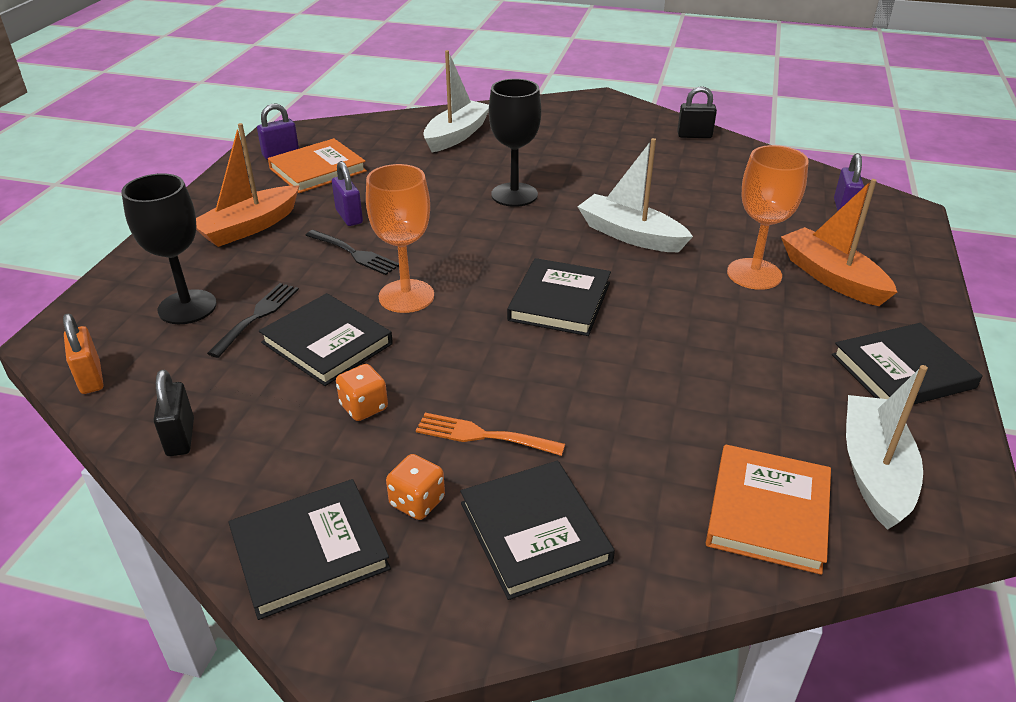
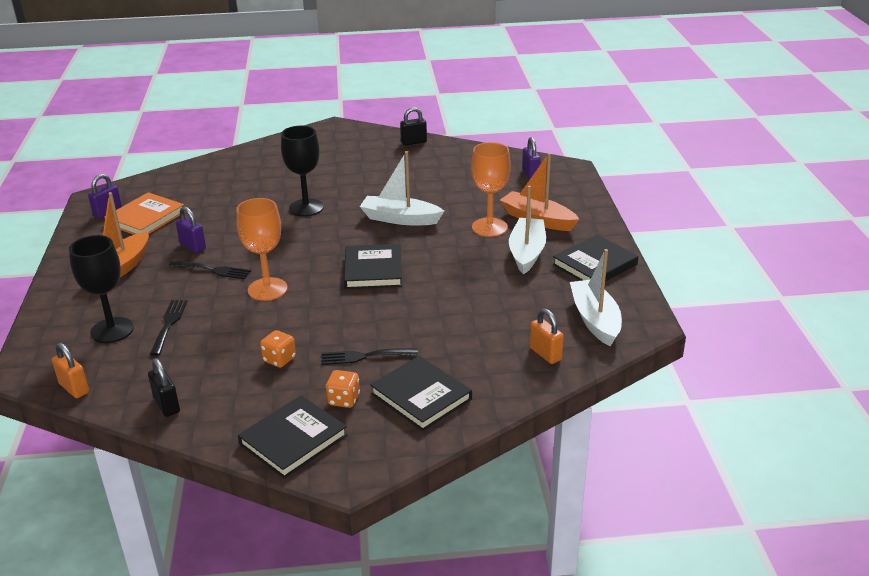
camera: 20 degrees left, 5 degrees down
black book [259,293,393,386] -> none
orange fork [416,413,565,456] -> black fork [321,348,418,365]
white boat [423,50,489,152] -> white boat moved to [509,186,546,274]
orange book [706,444,831,575] -> orange padlock [530,309,564,364]

